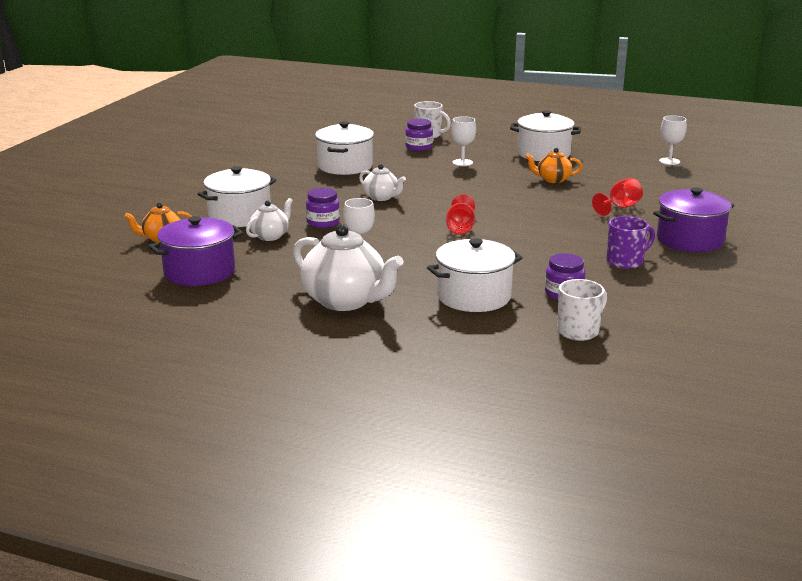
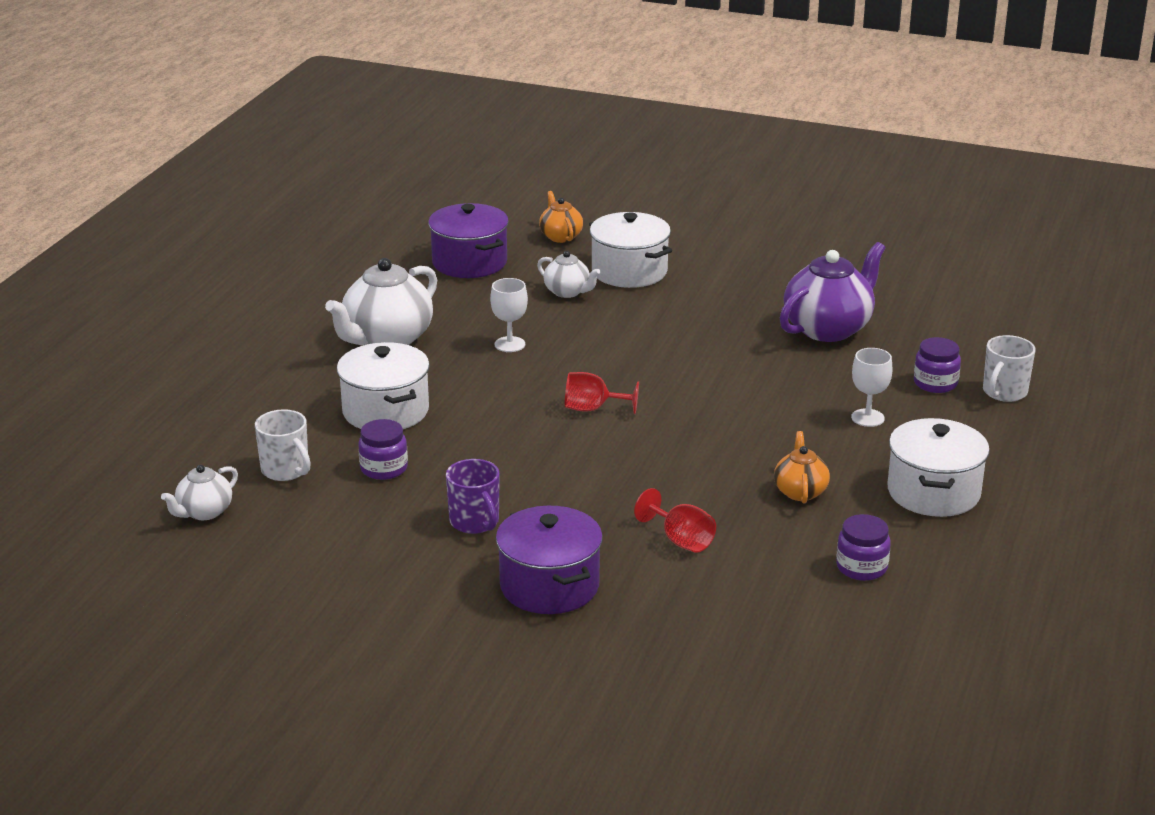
camera: 90 degrees right, 5 degrees up
purple jar [306,188,340,228] -> purple jar moved to [836,514,891,581]
white pot [315,121,374,175] -> purple teapot [780,242,885,342]
white teapot [359,164,406,201] -> white teapot moved to [161,465,238,520]
white goblet [659,115,687,165] -> none

